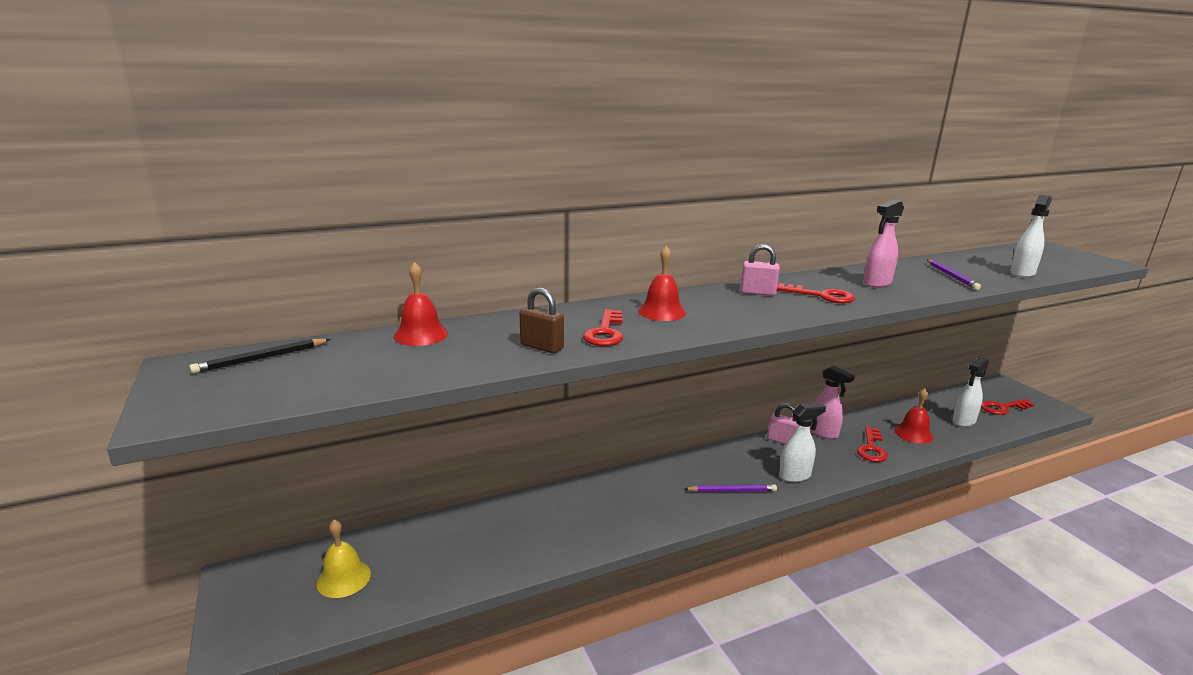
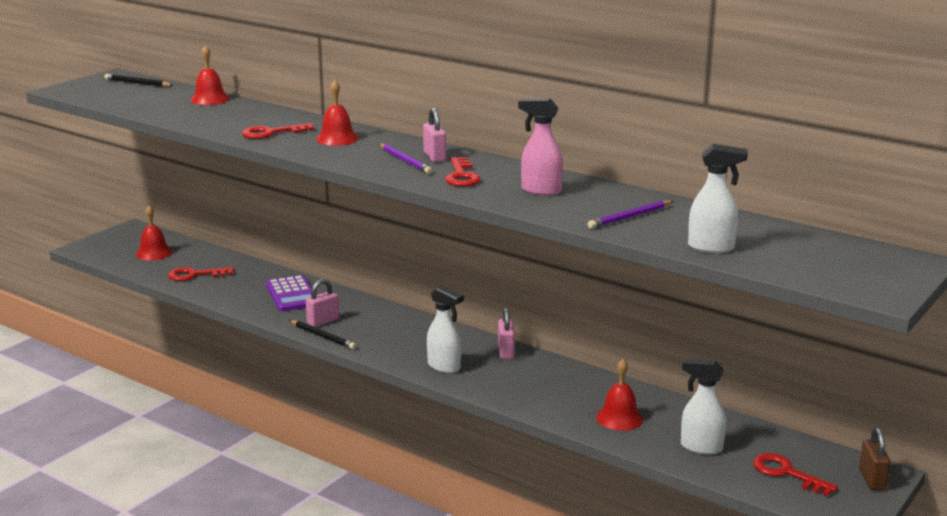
camera: 60 degrees right, 0 degrees up
yellow bell [316,520,371,598] -> red bell [136,206,173,260]
brown padlock [520,288,564,353] -> brown padlock moved to [859,427,890,490]
purple pencil [684,484,777,492] -> purple pencil moved to [379,144,432,174]
pink spray bottle [810,365,855,439] -> none
red key [857,426,888,462] -> red key moved to [168,267,234,281]
none -> purple calculator [266,275,312,311]
none -> black pencil [289,320,357,349]
none -> pink padlock [306,279,339,327]

